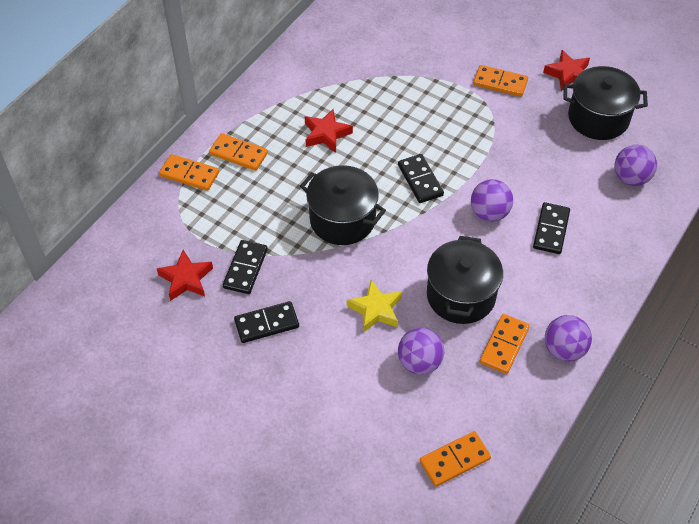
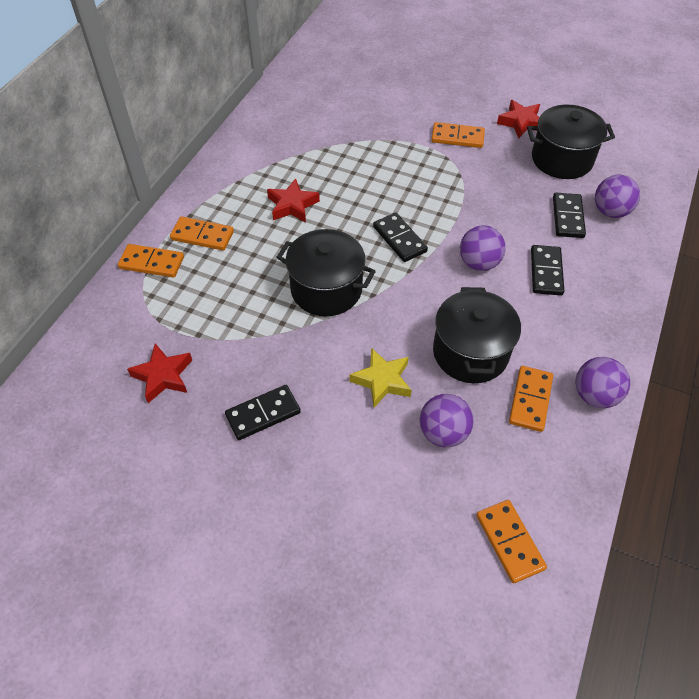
camera: 10 degrees left, 0 degrees up
black domino [223,240,268,294] -> black domino moved to [553,193,586,238]
orange domino [420,431,491,487] -> orange domino turned 75 degrees counterclockwise [476,500,547,583]

